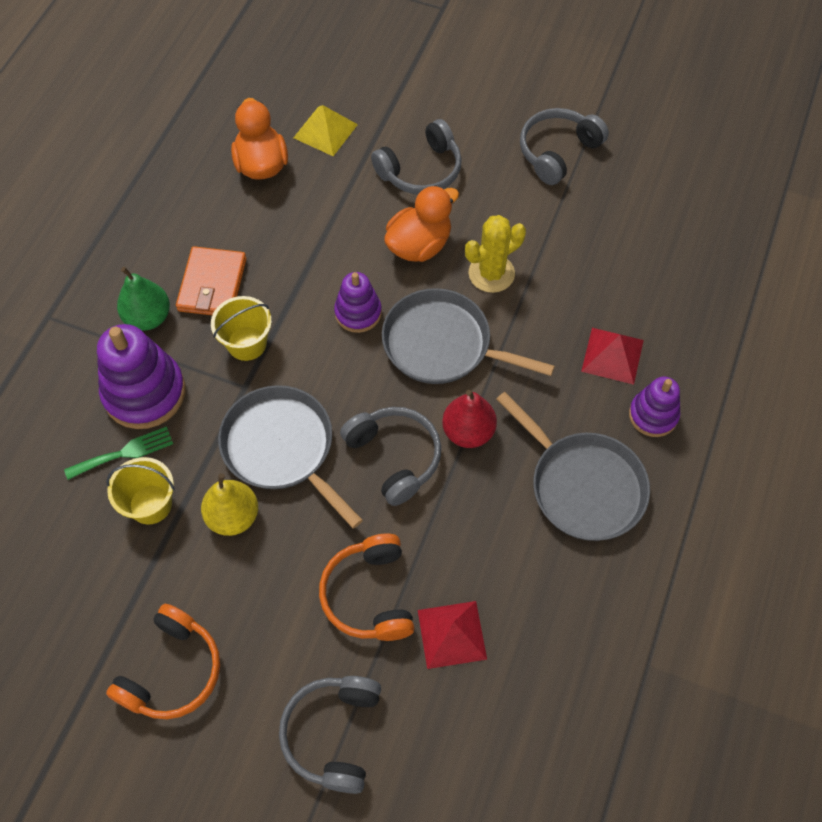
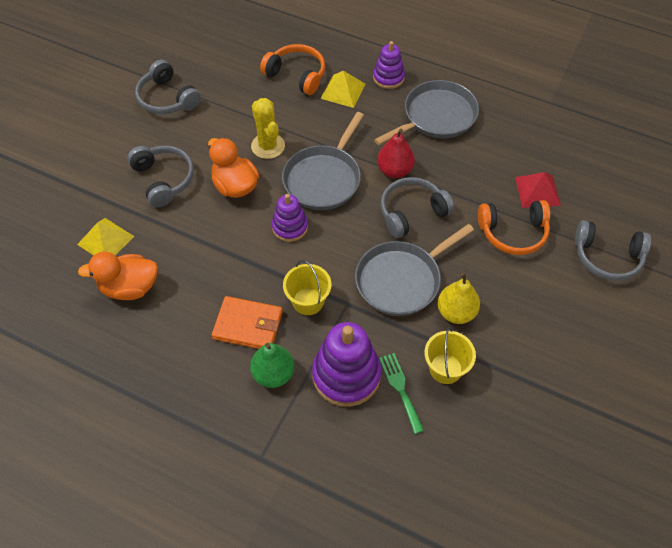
camera: 85 degrees left, 5 degrees down
orange headphones [106,604,220,719] -> orange headphones moved to [260,44,325,95]
red pyramid [581,328,644,385] -> yellow pyramid [320,71,366,108]

